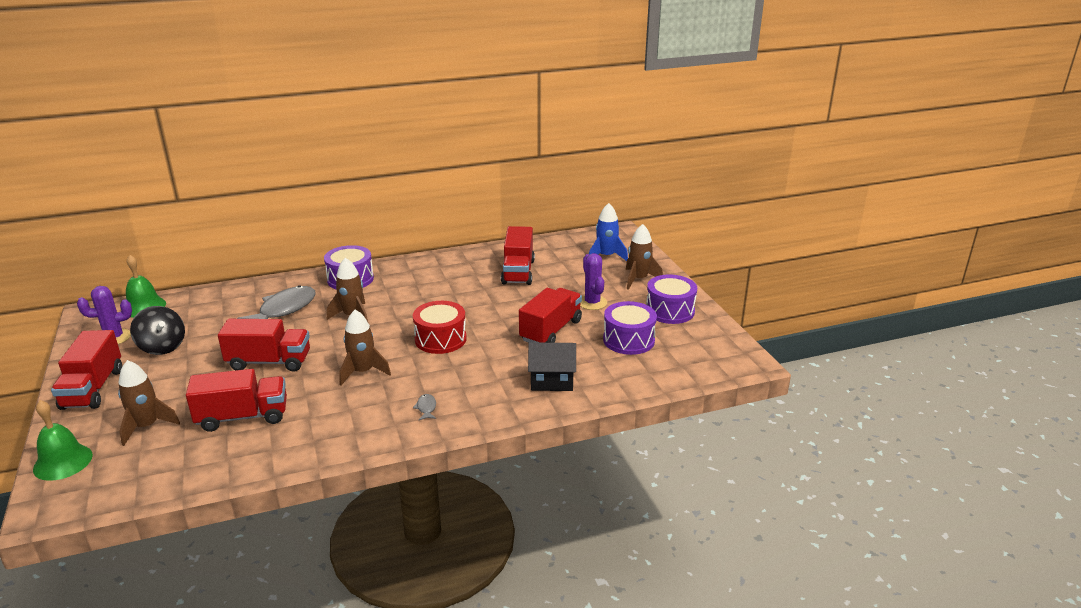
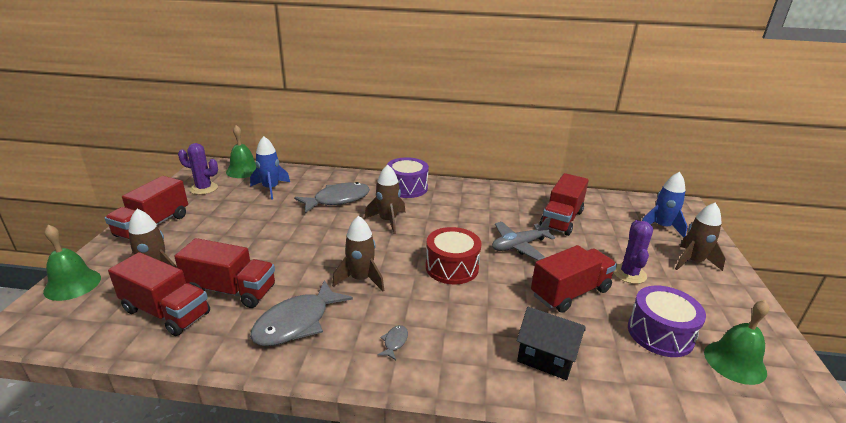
camera: 25 degrees right, 0 degrees up
black spinning top [130,306,185,355] -> none
red truck [218,319,310,372] -> red truck moved to [108,252,210,336]
purple drum [646,274,697,324] -> none
none -> blue rocket [250,136,290,200]
none -> grey fish [250,280,353,346]
none -> grey plane [492,217,555,261]
none -> green bell [704,300,769,385]

